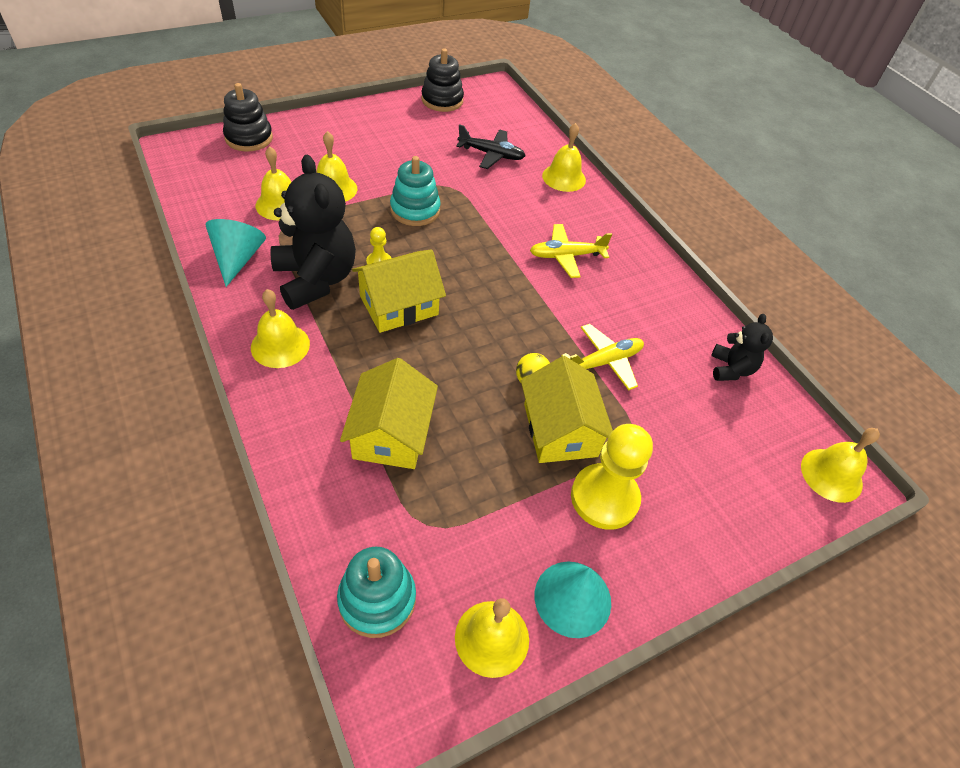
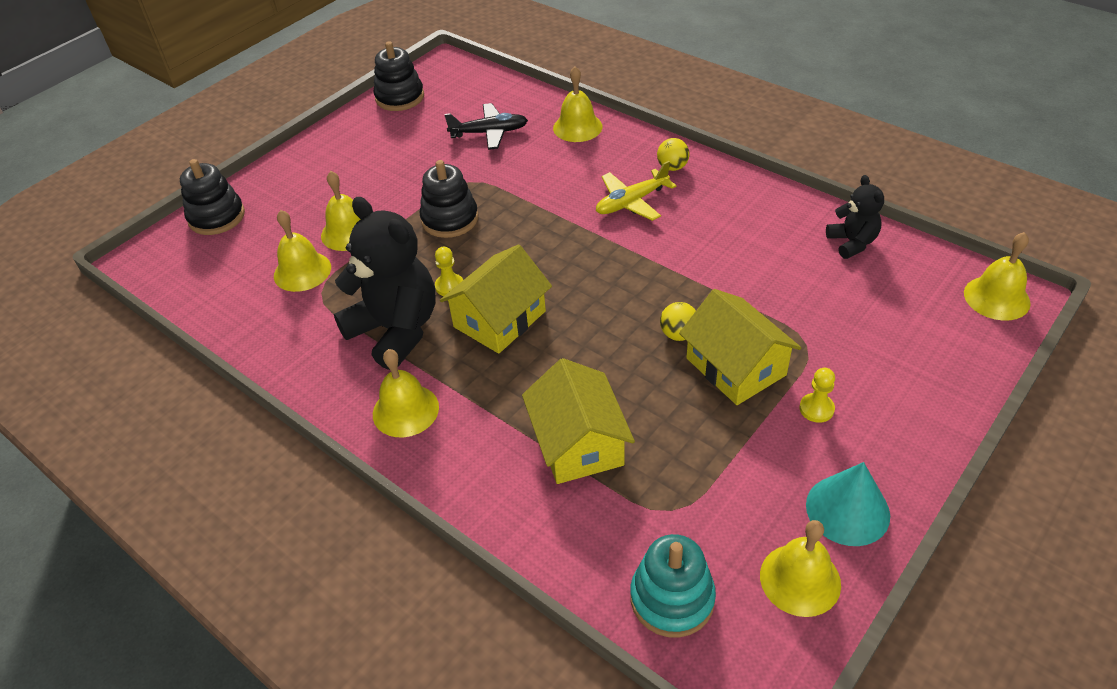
camera: 15 degrees left, 5 degrees down
turquoise cone [205,219,266,287] -> none
turquoise stacking toy [390,156,441,226] -> black stacking toy [420,160,478,238]
yellow plane [561,324,644,391] -> none
yellow pawn [571,424,653,530] -> yellow pawn [799,368,835,423], size x0.47
none -> yellow ball [657,138,689,171]

